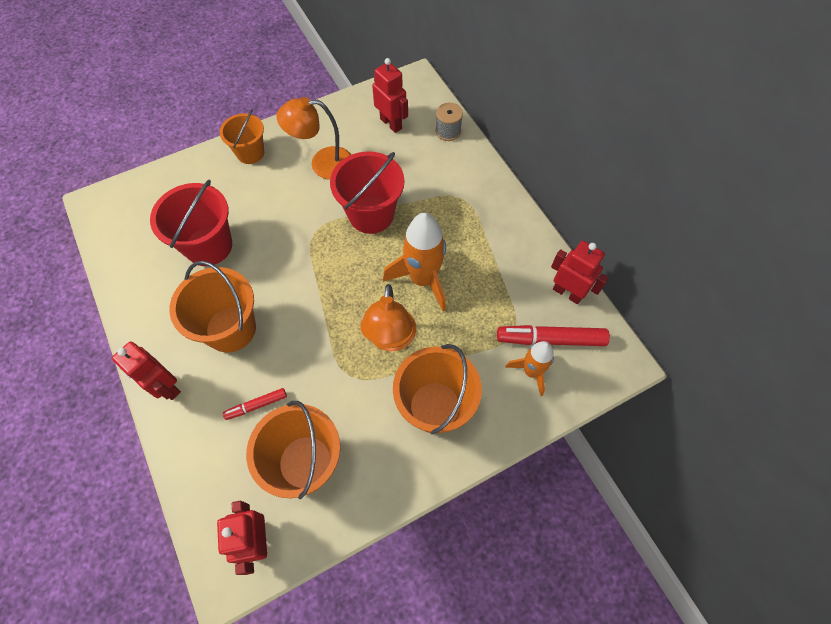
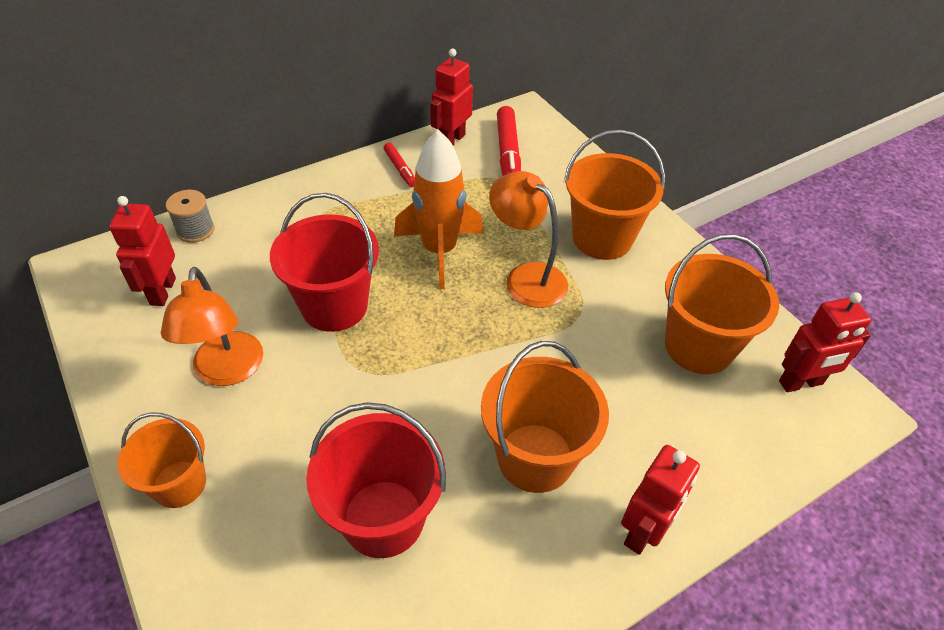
camera: 95 degrees left, 15 degrees down
red marker [223,388,287,420] -> red marker moved to [384,142,415,187]
orange lamp [361,284,416,351] -> orange lamp turned 135 degrees counterclockwise [489,171,568,308]
red robot [372,58,408,133] -> red robot turned 45 degrees counterclockwise [109,196,176,306]
orange rocket [505,341,554,396] -> none

